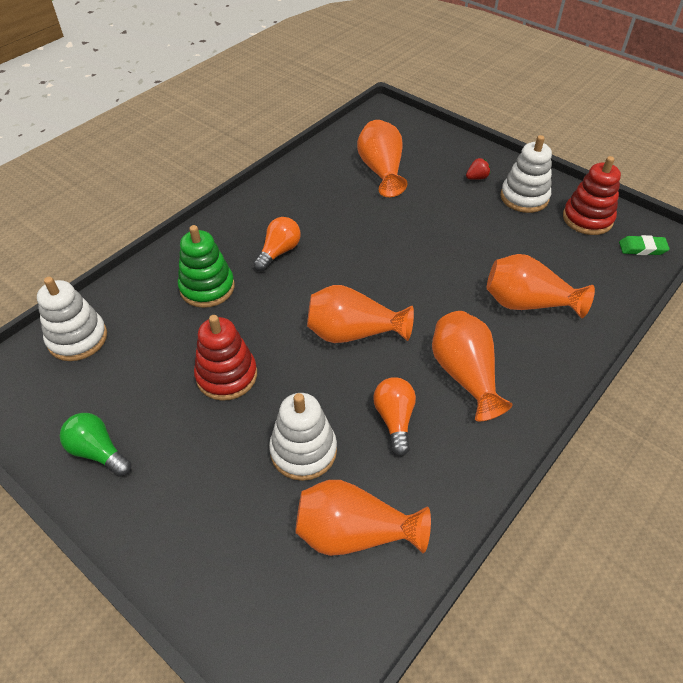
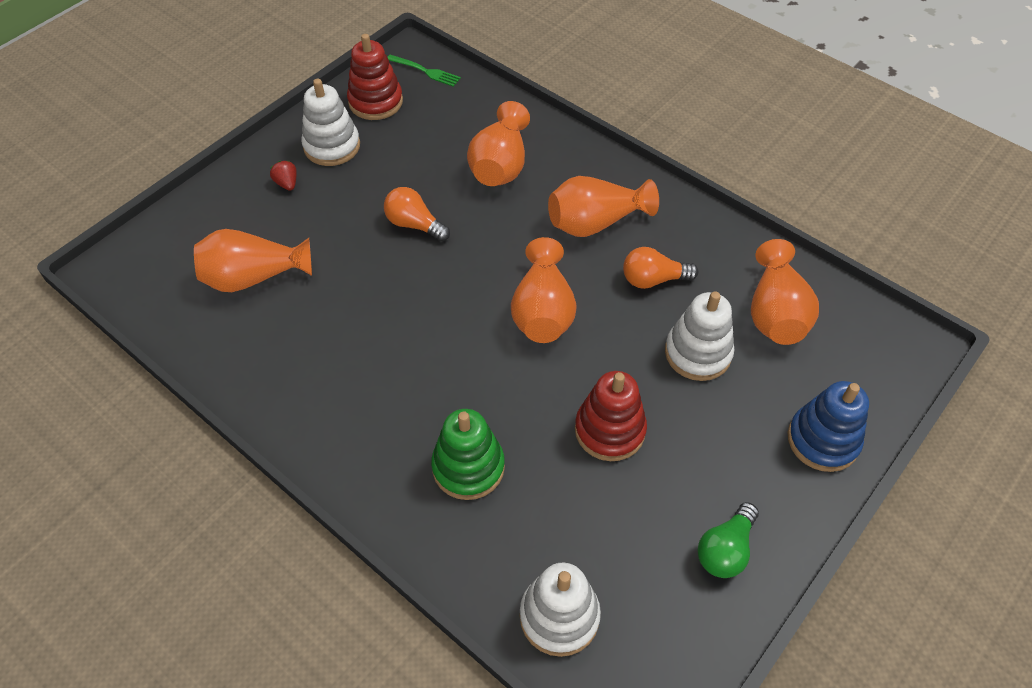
camera: 90 degrees left, 5 degrees up
orange light bulb [253,217,301,271] -> orange light bulb moved to [384,187,450,241]
green eraser [619,235,670,255] -> green fork [388,55,461,87]
none -> blue stacking toy [788,381,869,472]

